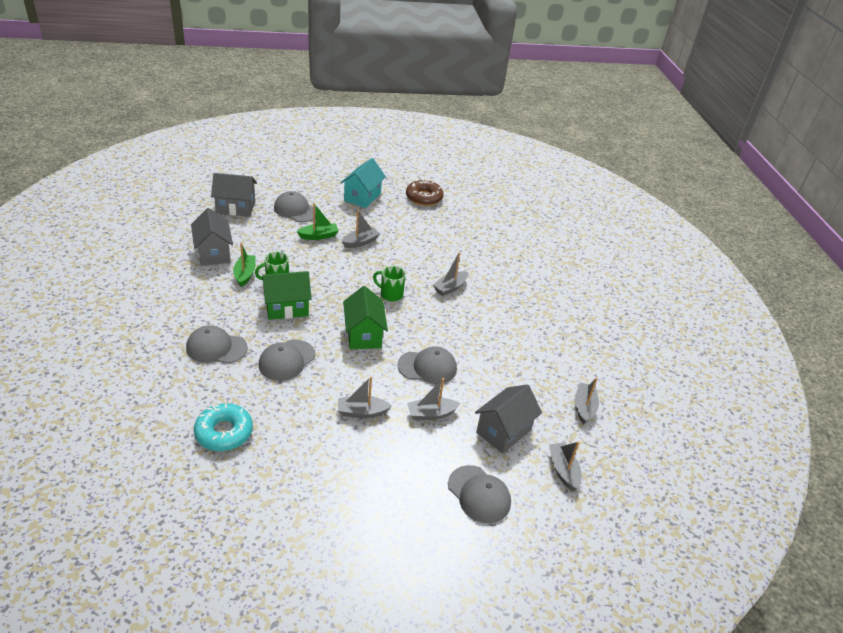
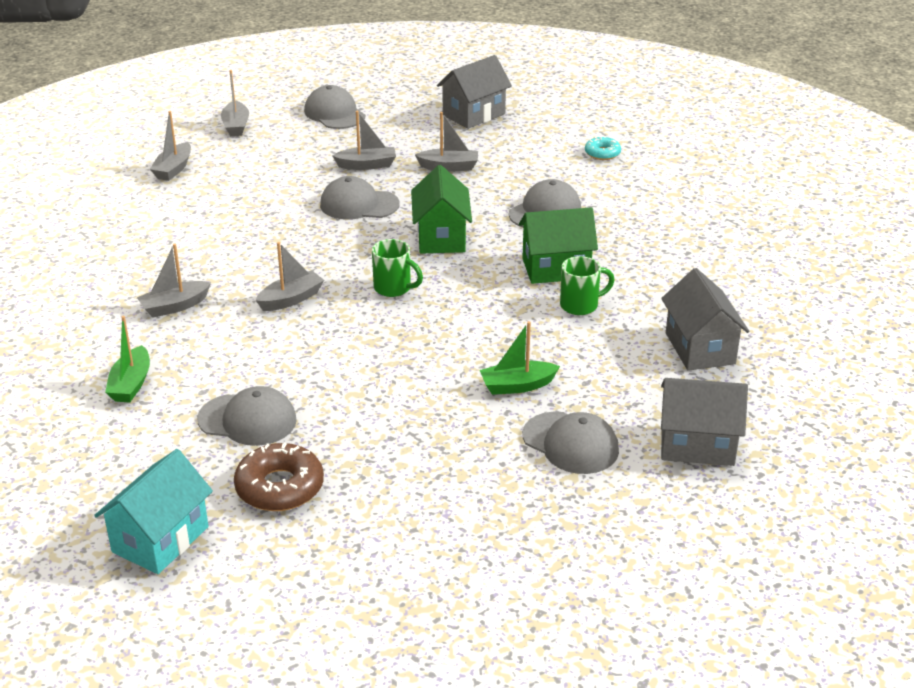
camera: 170 degrees left, 5 degrees down
grey cap [186,325,248,363] -> grey cap moved to [197,386,297,446]
turquoise donut [194,403,253,451] -> turquoise donut [585,136,621,160], size x0.58
green boat [233,243,256,287] -> green boat moved to [105,316,150,403]
turquoise house [340,158,386,208] -> turquoise house moved to [94,449,213,574]
grey boat [342,210,380,248] -> grey boat moved to [137,244,211,318]
grey house [475,384,542,454] -> grey house moved to [437,55,512,129]

